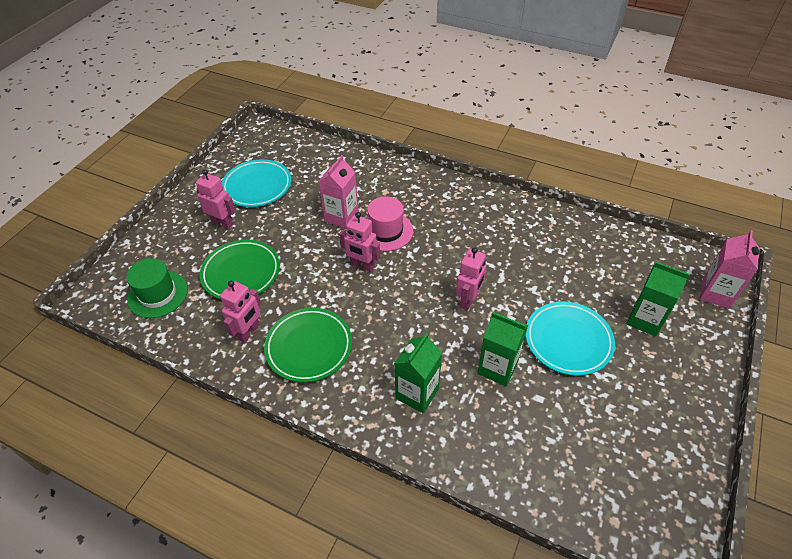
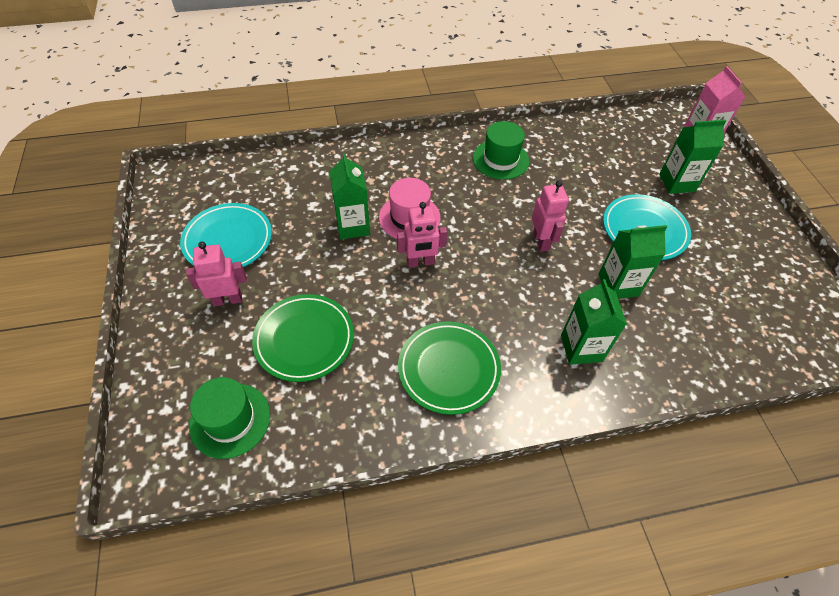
camera: 40 degrees left, 5 degrees up
pink robot [220,281,261,343] -> none
pink carton [319,155,359,229] -> green carton [329,153,370,240]
none -> green hat [473,121,529,180]

